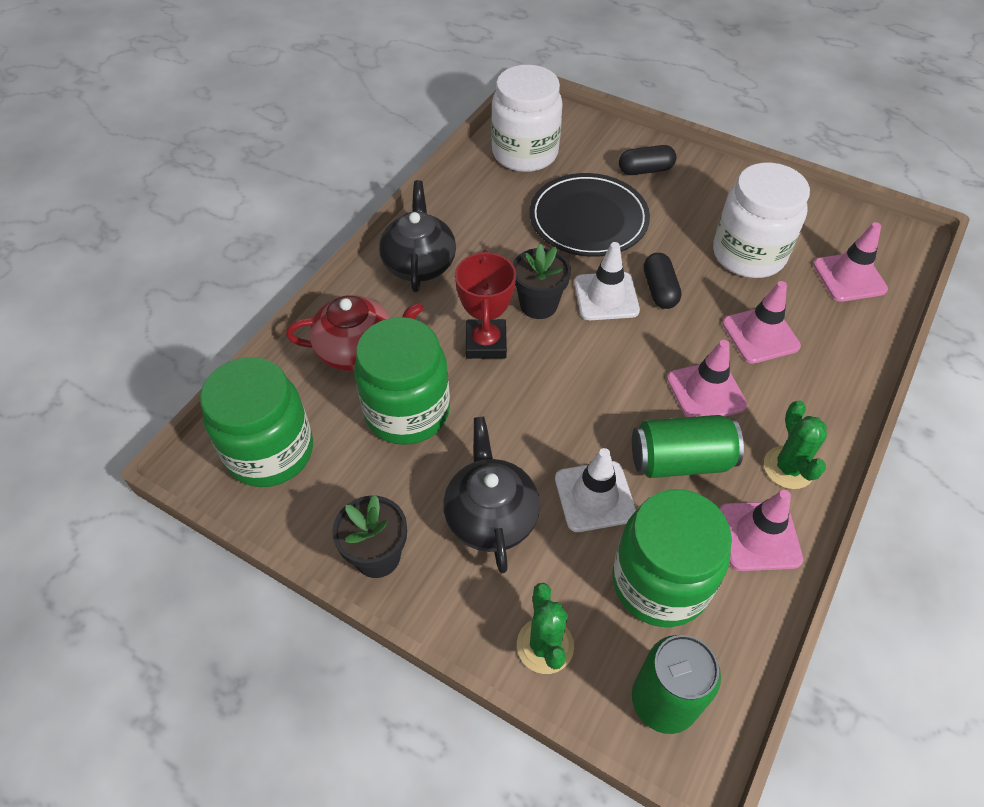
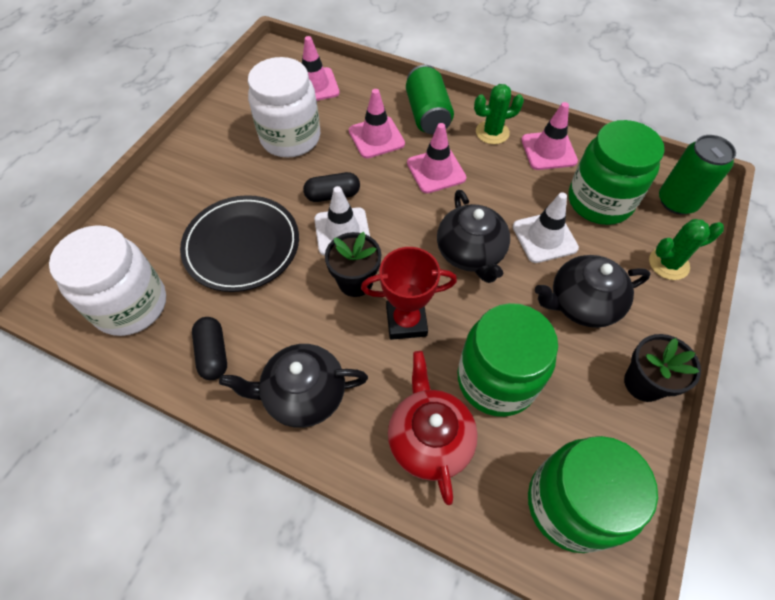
camera: 95 degrees left, 5 degrees up
black capsule [619,145,676,175] -> black capsule moved to [192,317,227,380]
green can [632,415,744,478] -> green can moved to [406,65,454,134]
none -> black teapot [437,190,510,283]

